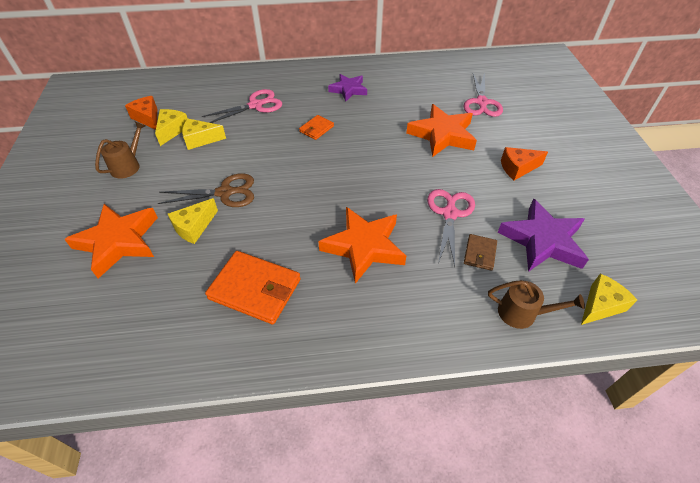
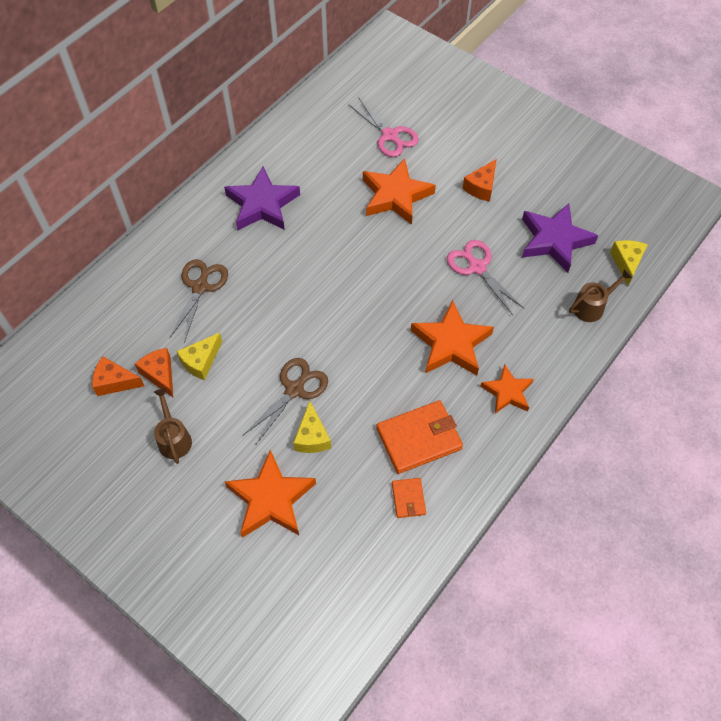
camera: 45 degrees left, 10 degrees up
yellow cheese [155,109,188,146] -> orange cheese [135,348,173,397]
pink scissors [202,89,282,123] -> brown scissors [169,259,228,343]
orange wallet [299,115,334,140] -> orange wallet moved to [392,478,426,518]
purple star [328,74,367,102] -> purple star [224,166,300,230], size x1.60
brown wallet [464,234,497,271] -> none
none -> orange star [480,364,534,414]

